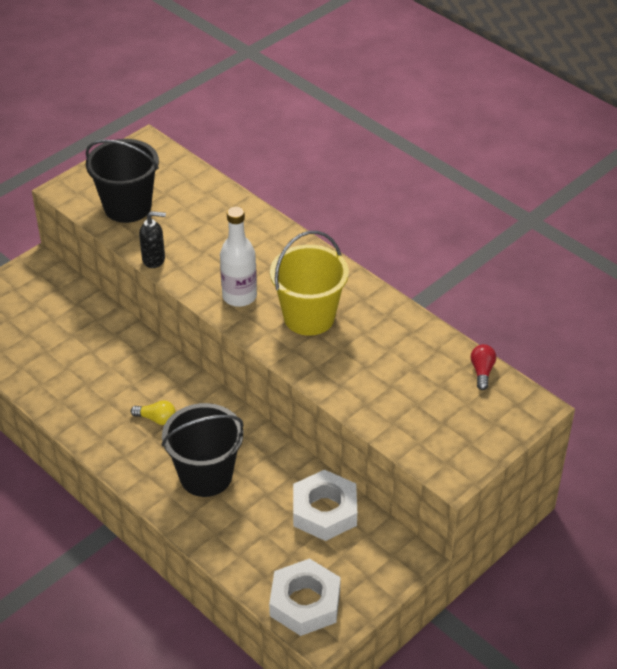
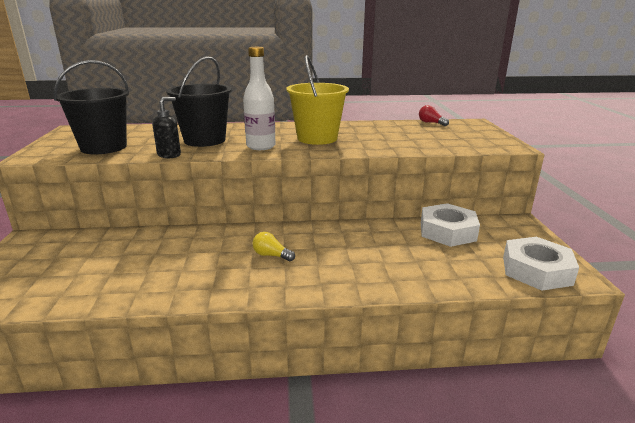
camera: 50 degrees left, 20 degrees down
yellow light bulb [131,400,176,425] -> yellow light bulb turned 120 degrees counterclockwise [252,232,295,261]
black bucket [161,403,244,497] -> black bucket moved to [166,56,232,147]

